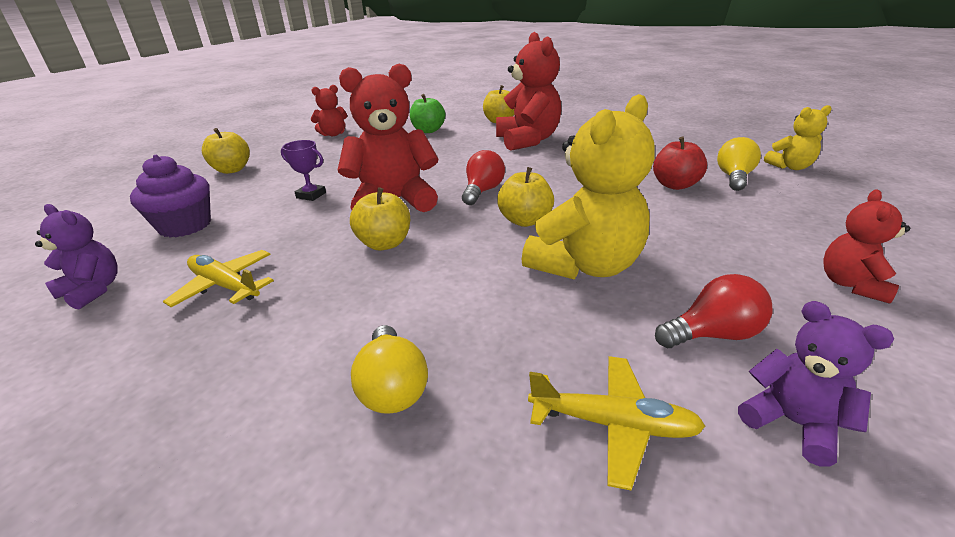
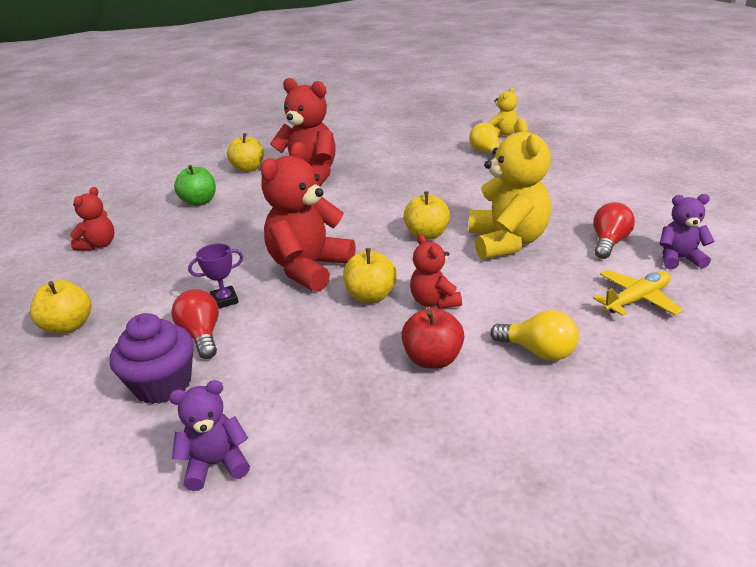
camera: 45 degrees left, 0 degrees up
yellow plane [163,250,274,307] -> none
red light bulb [462,150,505,205] -> red light bulb moved to [171,289,219,359]
red apple [653,137,707,190] -> red apple moved to [401,308,464,369]
red teddy bear [823,189,910,304] -> red teddy bear moved to [410,234,462,309]

